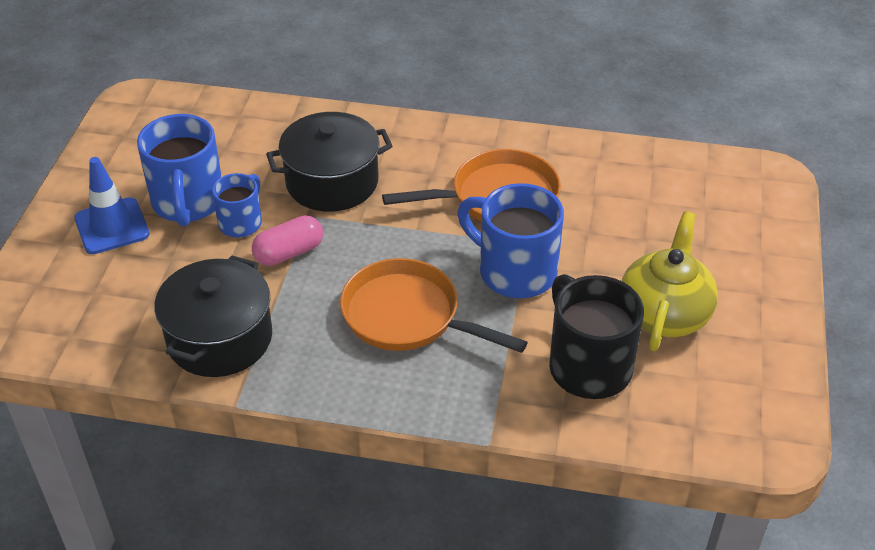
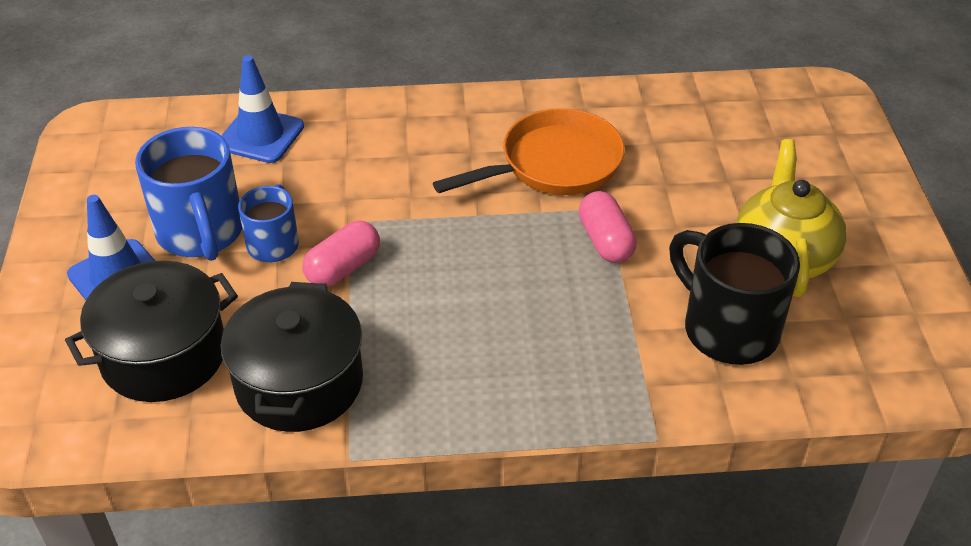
camera: 15 degrees left, 0 degrees up
black pot [266,112,393,212] -> black pot moved to [65,261,238,402]
orange pan [340,258,528,353] -> none
blue mug [457,183,564,298] -> pink capsule [579,191,637,263]
none -> blue traffic cone [221,55,304,163]

